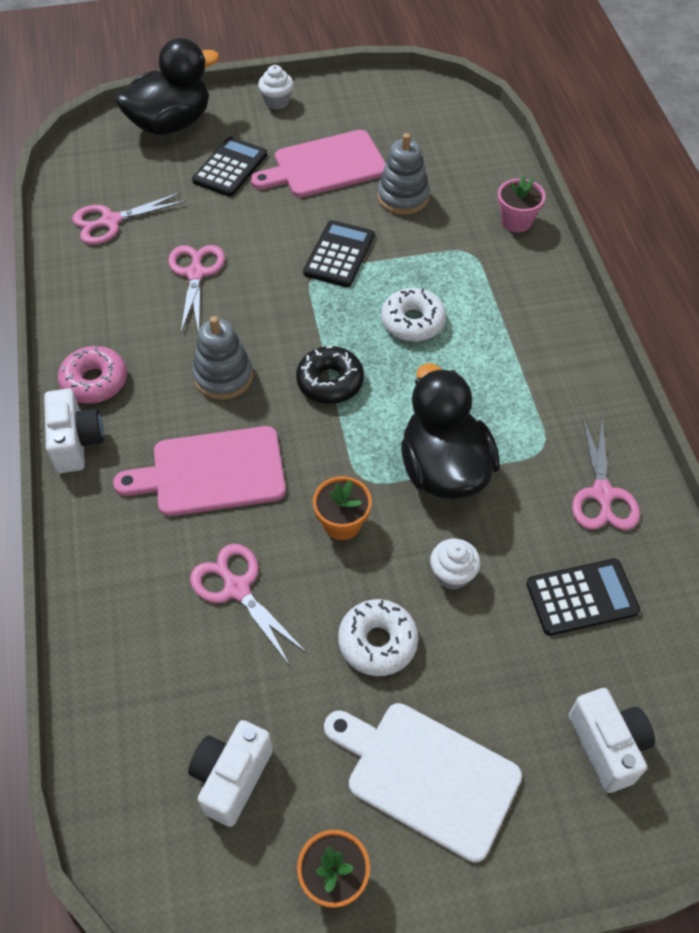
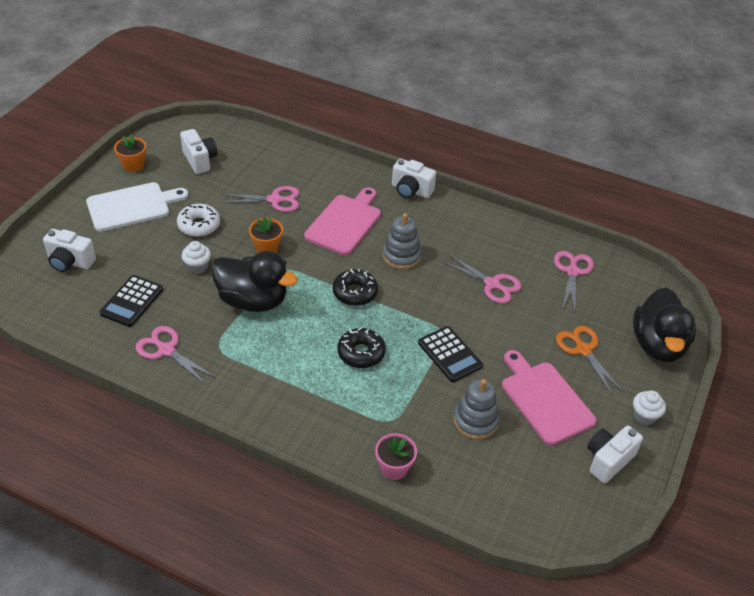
camera: 125 degrees right, 10 degrees down
pink donut [58,346,127,404] -> none
black calculator [192,137,267,197] -> orange scissors [556,326,624,396]
pink cutting board [251,130,386,198] -> pink cutting board turned 45 degrees counterclockwise [502,350,597,445]
white donut [381,288,446,342] -> black donut [337,328,386,368]
none -> white camera [587,425,643,483]

